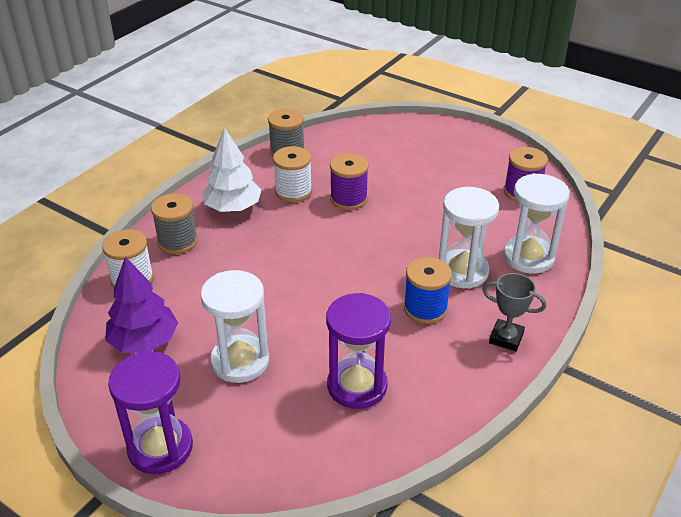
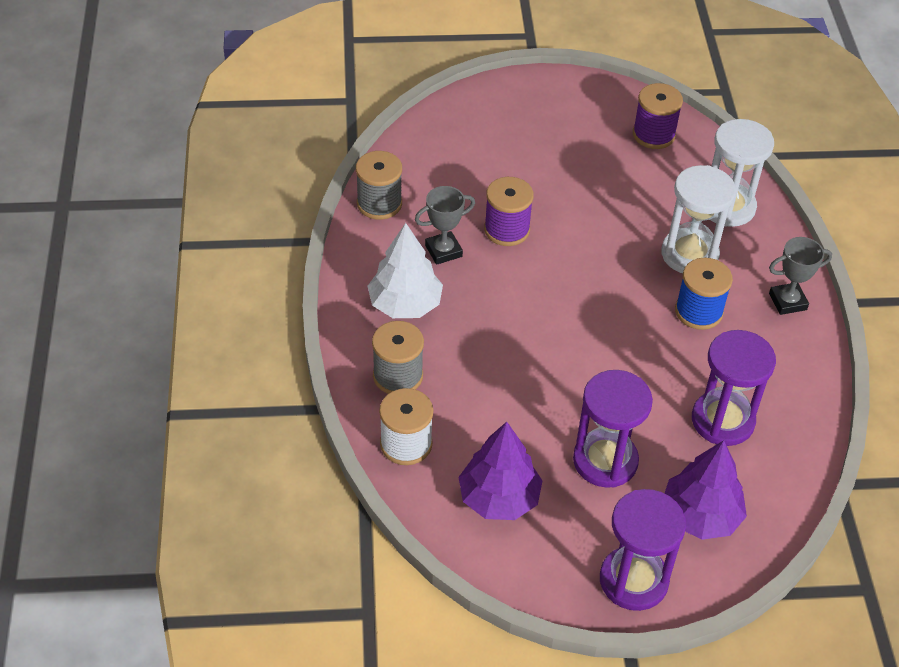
camera: 40 degrees left, 10 degrees up
white hourglass [200,270,270,383] -> purple hourglass [573,370,653,488]
white spool [273,146,312,202] -> grey trophy [415,186,475,265]
none -> purple tree [665,440,747,540]

